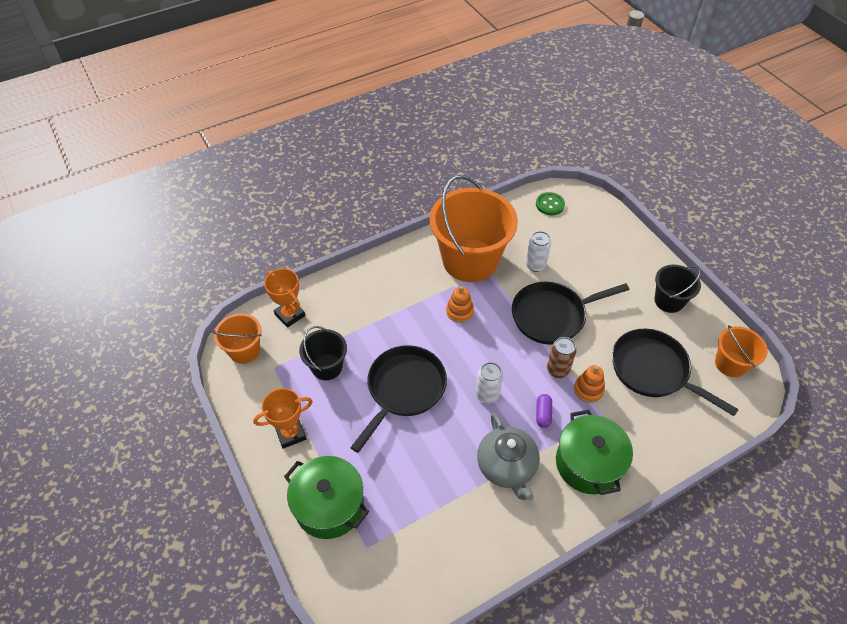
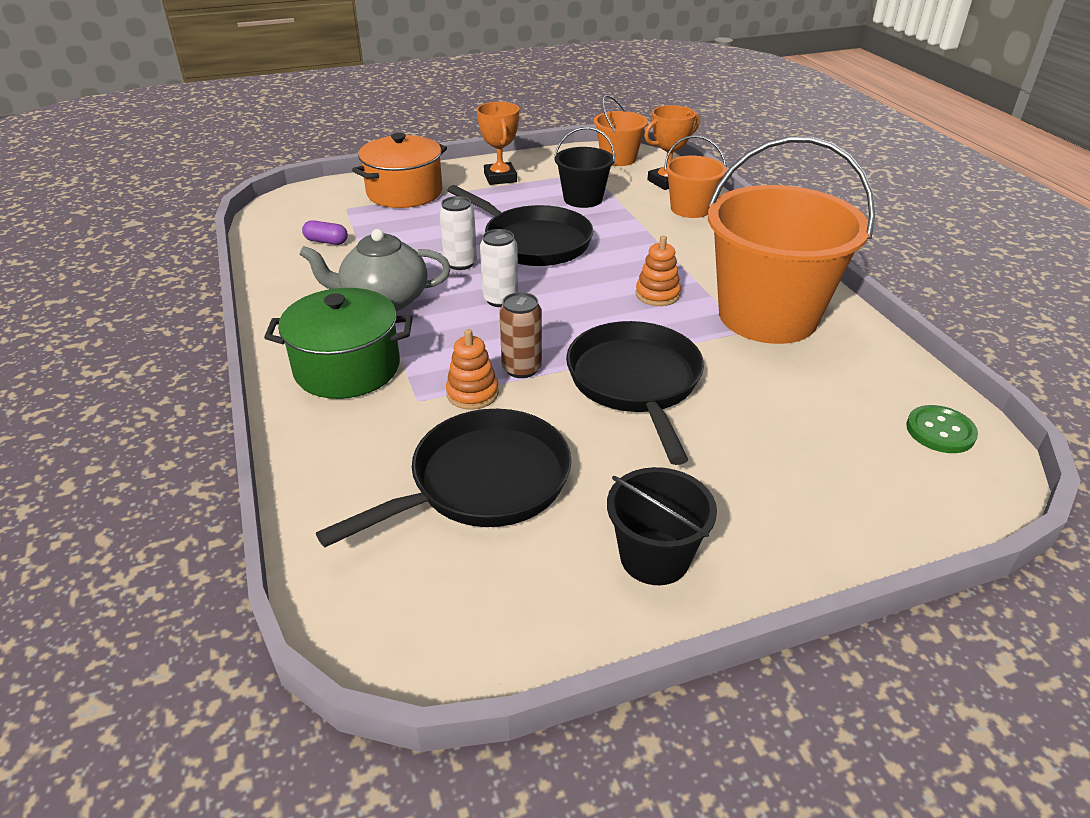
camera: 100 degrees right, 15 degrees down
green pot [284,456,369,539] -> orange pot [352,133,447,208]
white can [526,231,551,272] -> white can moved to [439,196,477,270]
purple capsule [536,394,552,428] -> purple capsule moved to [302,220,348,245]
orange bucket [715,325,768,377] -> orange bucket moved to [664,135,727,218]

